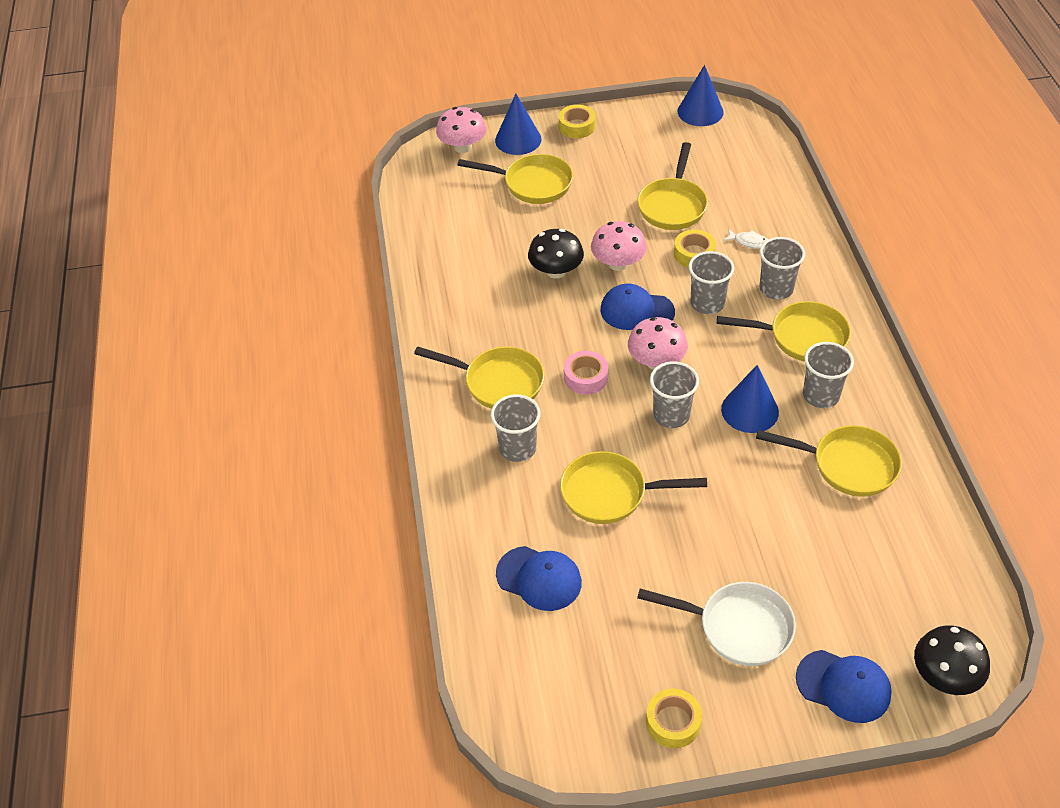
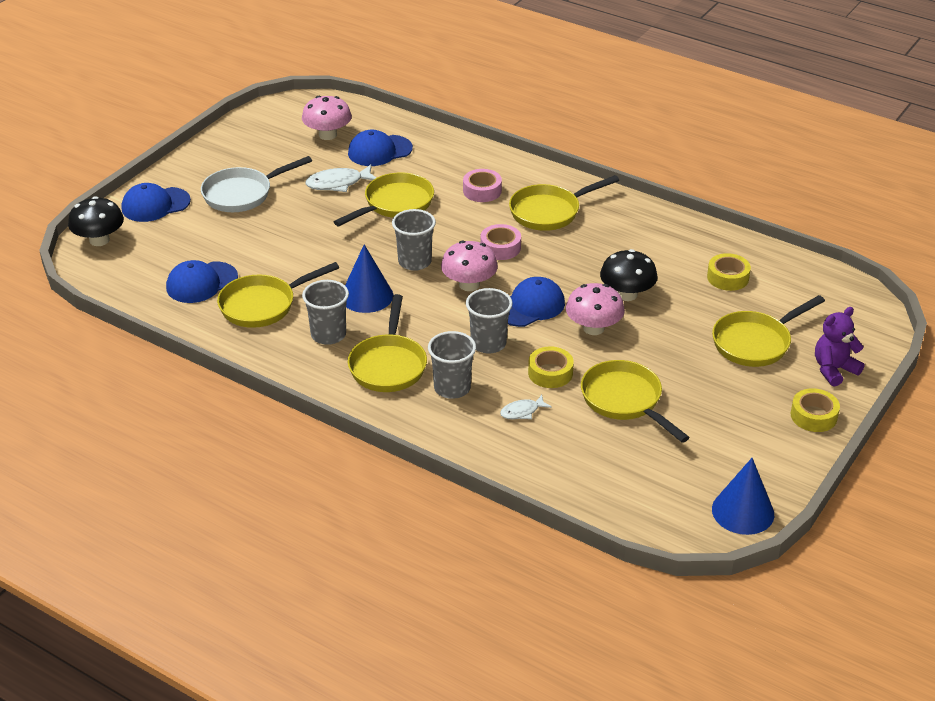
camera: 130 degrees right, 10 degrees down
pink mushroom [436,107,487,153] -> pink mushroom moved to [302,96,352,140]
grey cup [491,394,541,462] -> pink tape [463,169,502,202]
blue cone [495,94,541,155] -> purple teddy bear [815,307,865,387]
yellow tape [646,689,702,748] -> yellow tape moved to [707,253,751,291]
yellow pan [717,301,851,362] -> yellow pan turned 45 degrees counterclockwise [348,294,427,392]
none -> blue cap [166,260,238,303]
none -> white fish [305,165,376,192]

